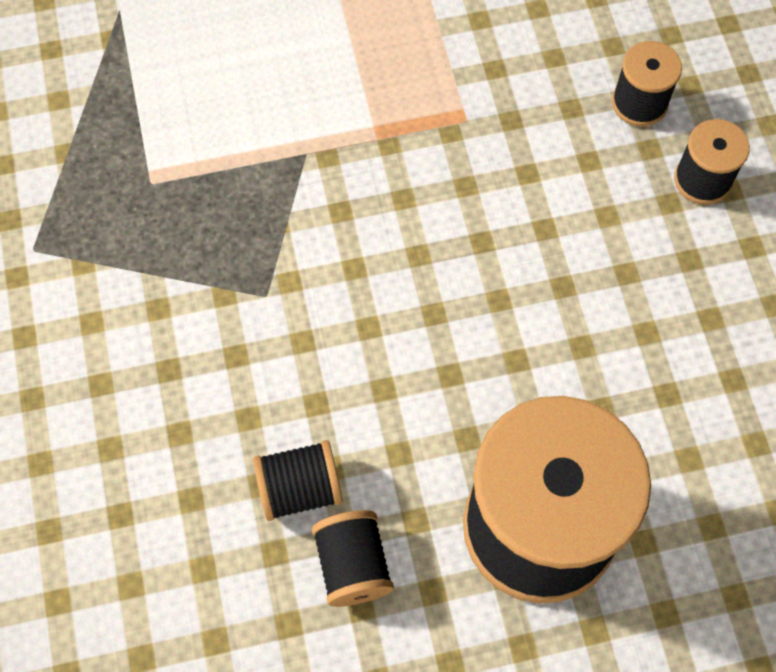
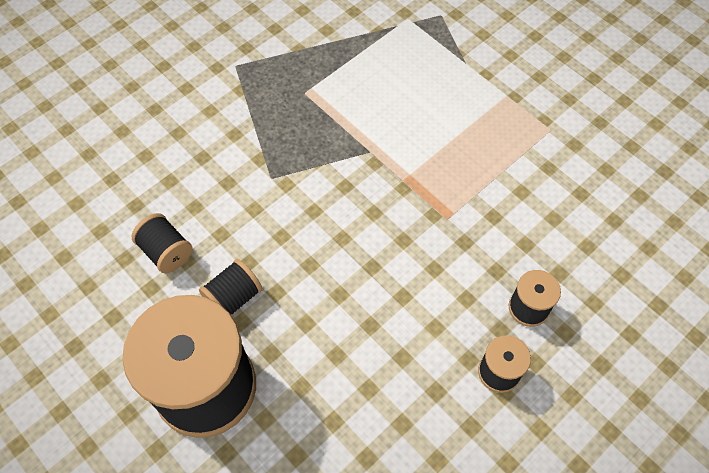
camera: 60 degrees right, 5 degrees down
black spool [312,510,394,607] -> black spool moved to [199,259,263,314]

